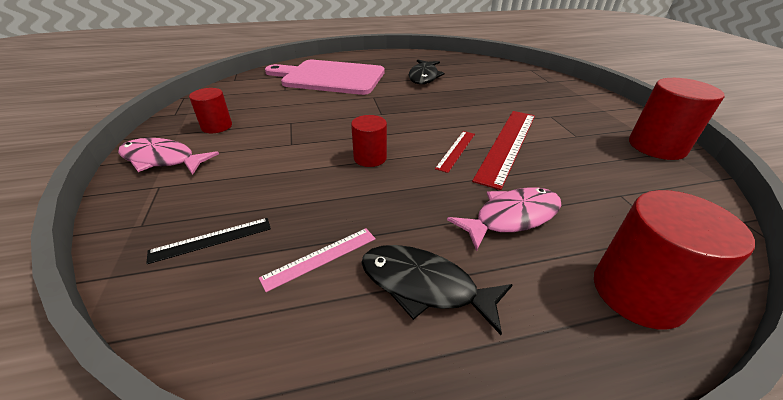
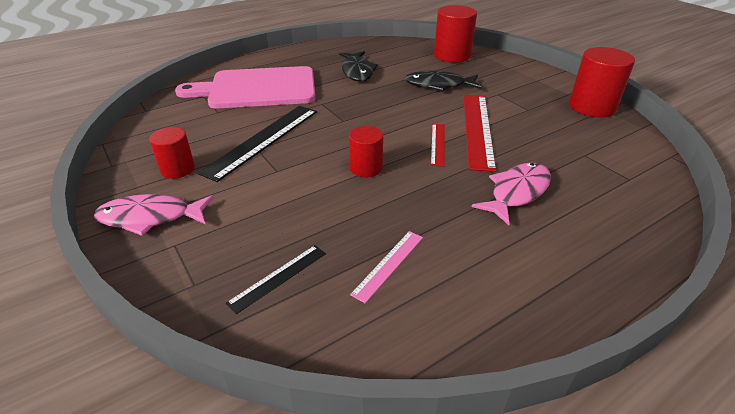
camera: 20 degrees left, 0 degrees up
black fish [361,245,513,335] -> black fish moved to [404,71,481,91]
red cylinder [594,190,755,329] -> red cylinder moved to [434,5,477,63]
none -> black ruler [198,106,317,182]

